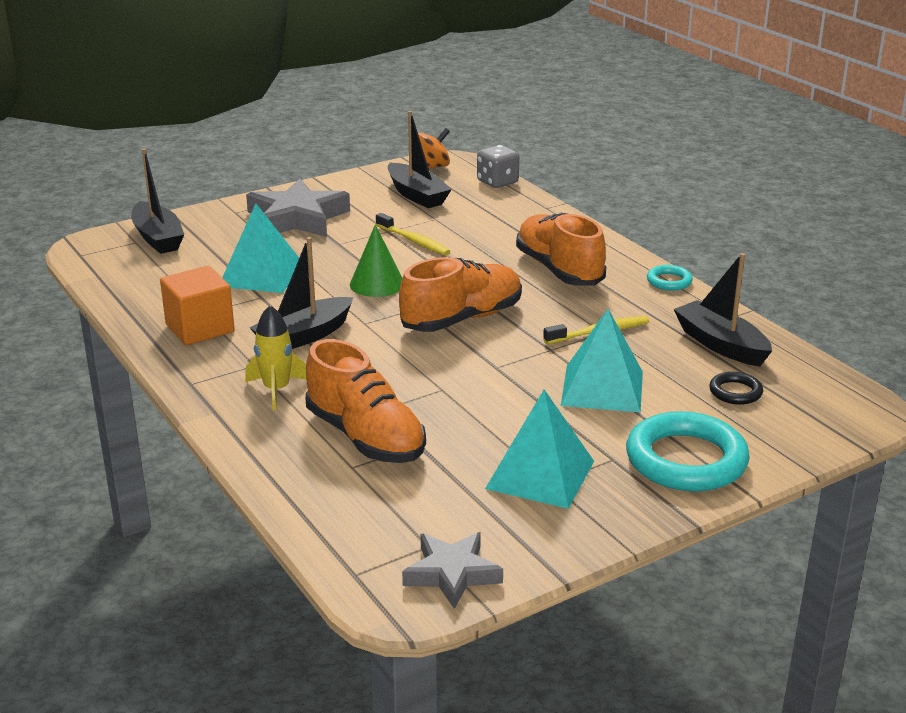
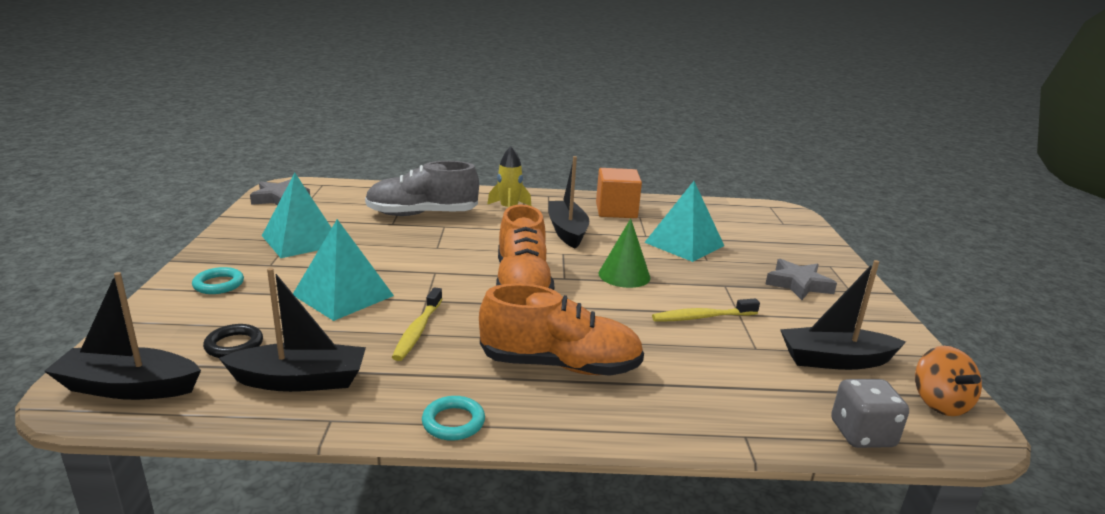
camera: 120 degrees right, 5 degrees down
black boat [131,149,184,254] -> black boat moved to [44,272,201,400]
grey star [246,179,350,237] -> grey star [765,259,837,300], size x0.61
orange shoe [306,339,426,463] -> grey shoe [365,161,479,216]
turquoise ring [626,411,750,491] -> turquoise ring [192,267,244,294], size x0.47

